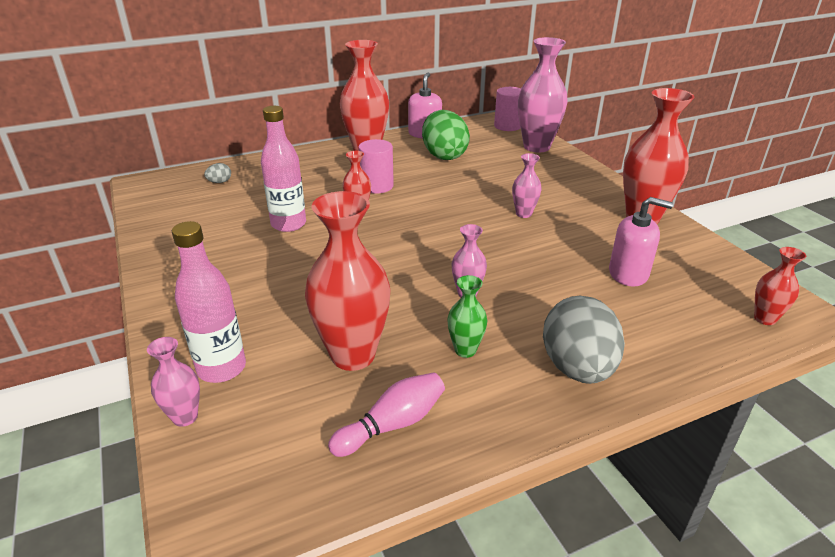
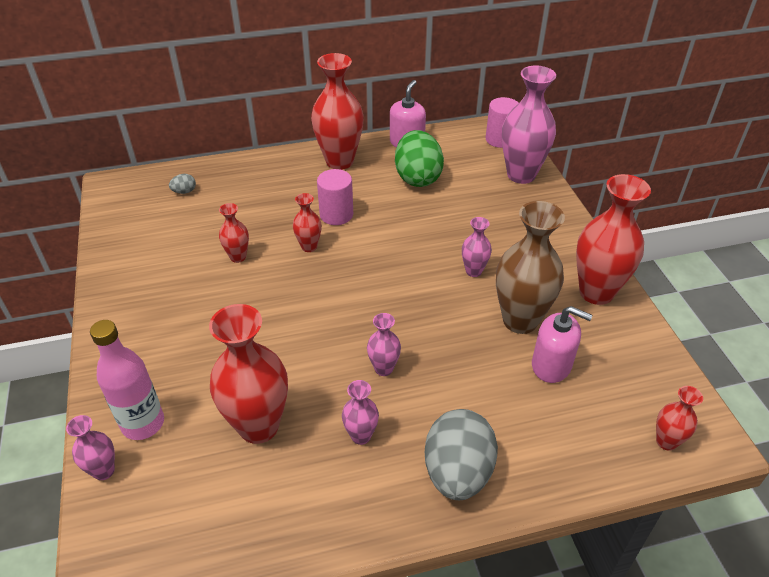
camera: 10 degrees right, 10 degrees up
pink bottle [261,106,306,232] -> red vase [219,203,249,263]
pink bowling pin [328,372,445,457] -> none
green vase [447,275,487,358] -> pink vase [342,380,379,445]
none -> brown vase [496,201,565,334]

